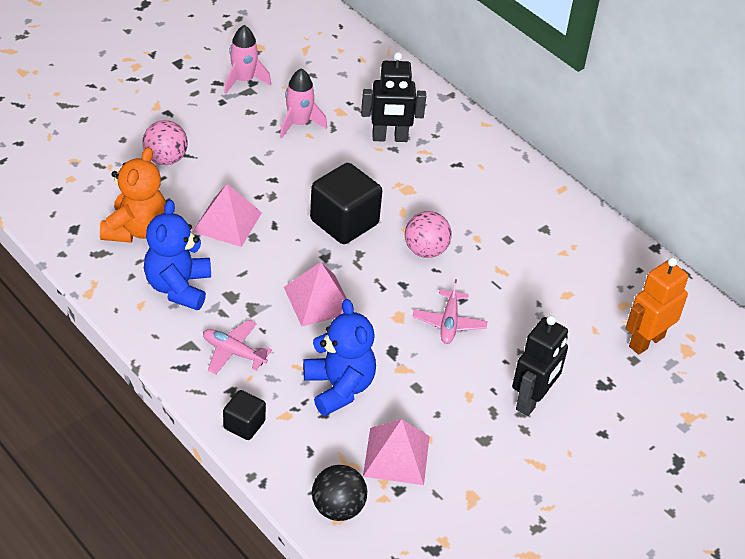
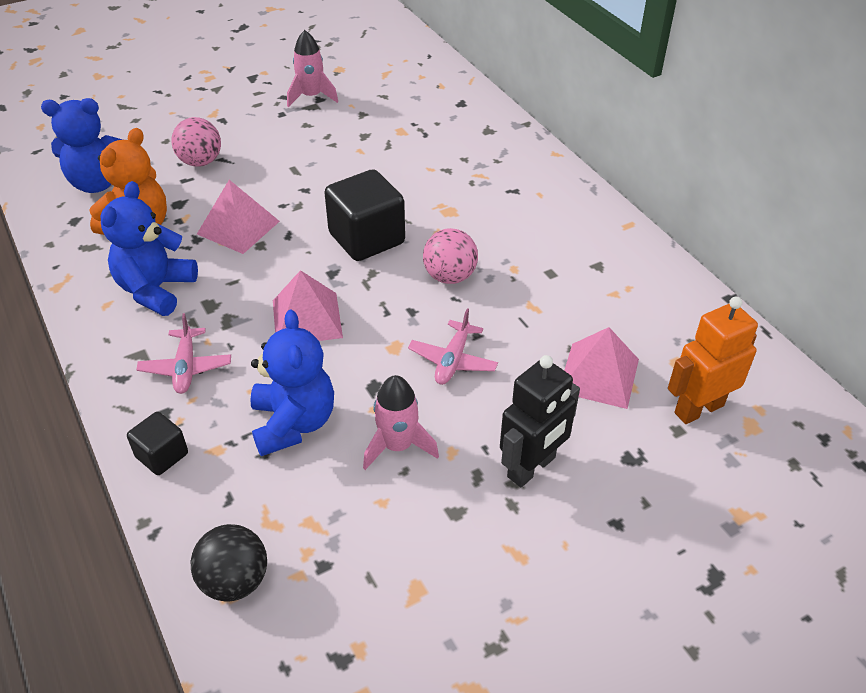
camera: 15 degrees right, 0 degrees up
pink plane [203,320,272,374] -> pink plane turned 135 degrees counterclockwise [136,313,231,394]
pink rocket [280,68,327,139] -> pink rocket moved to [363,375,439,470]
black robot [361,52,426,142] -> none
pink pyramid [363,419,430,485] -> pink pyramid moved to [564,327,639,409]
none -> blue teddy bear [41,98,123,193]

